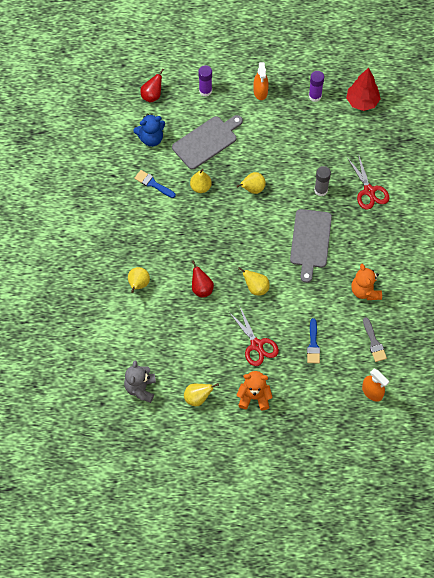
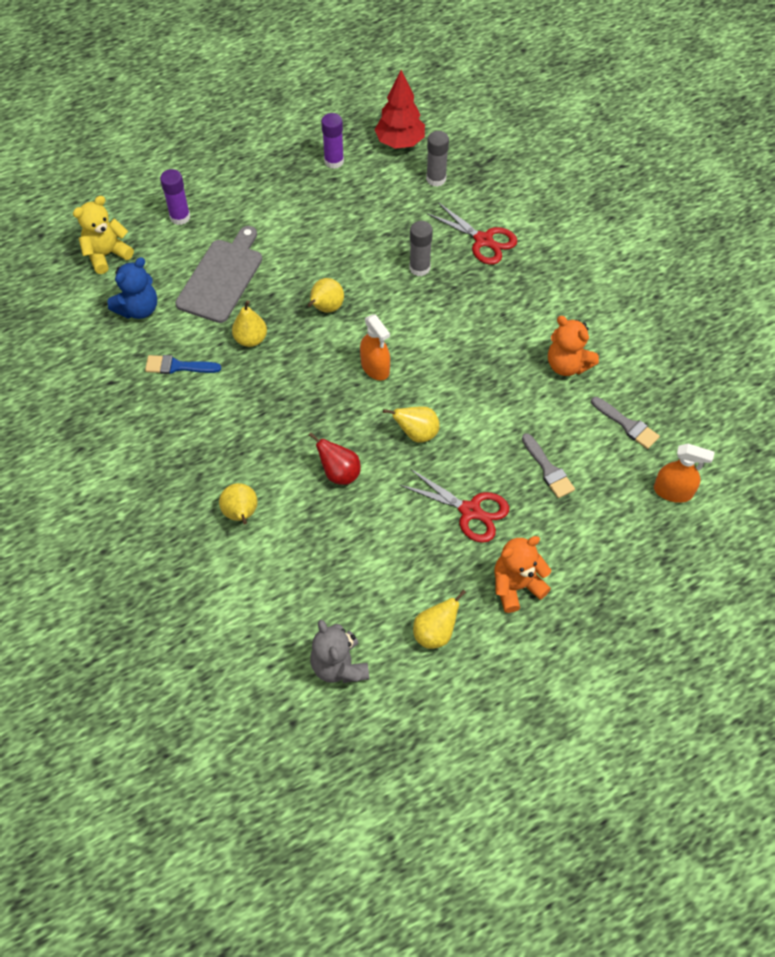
camera: 30 degrees left, 5 degrees down
red pear [140,68,164,103] -> yellow teddy bear [73,196,134,274]
orange spray bottle [254,62,269,100] -> orange spray bottle moved to [360,314,390,381]
grey cutting board [290,209,332,283] -> none
blue brush [307,318,320,363] -> grey brush [522,433,575,498]
none -> grey glue stick [426,131,449,187]

